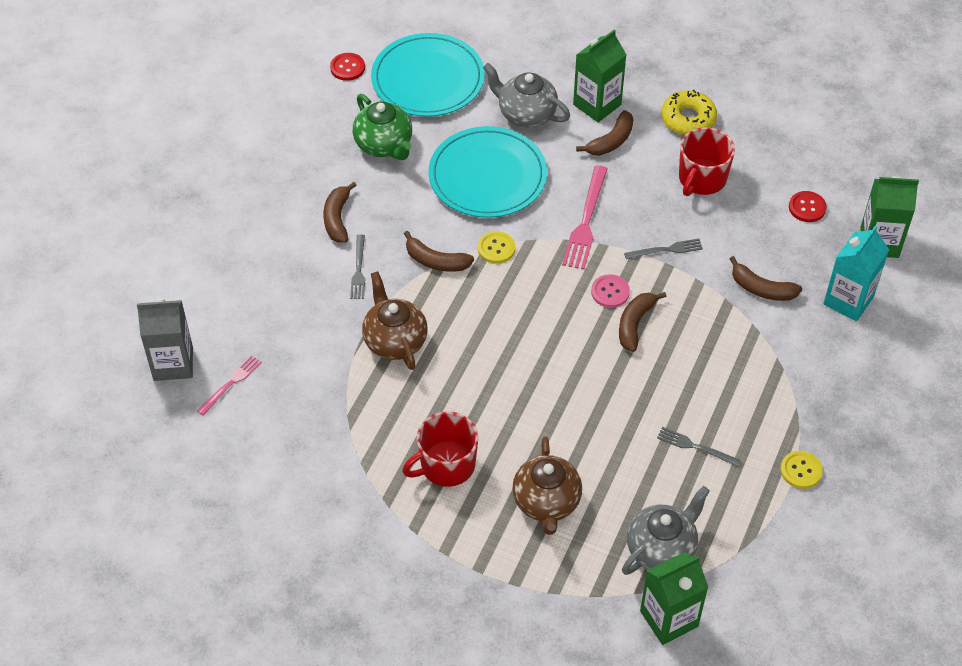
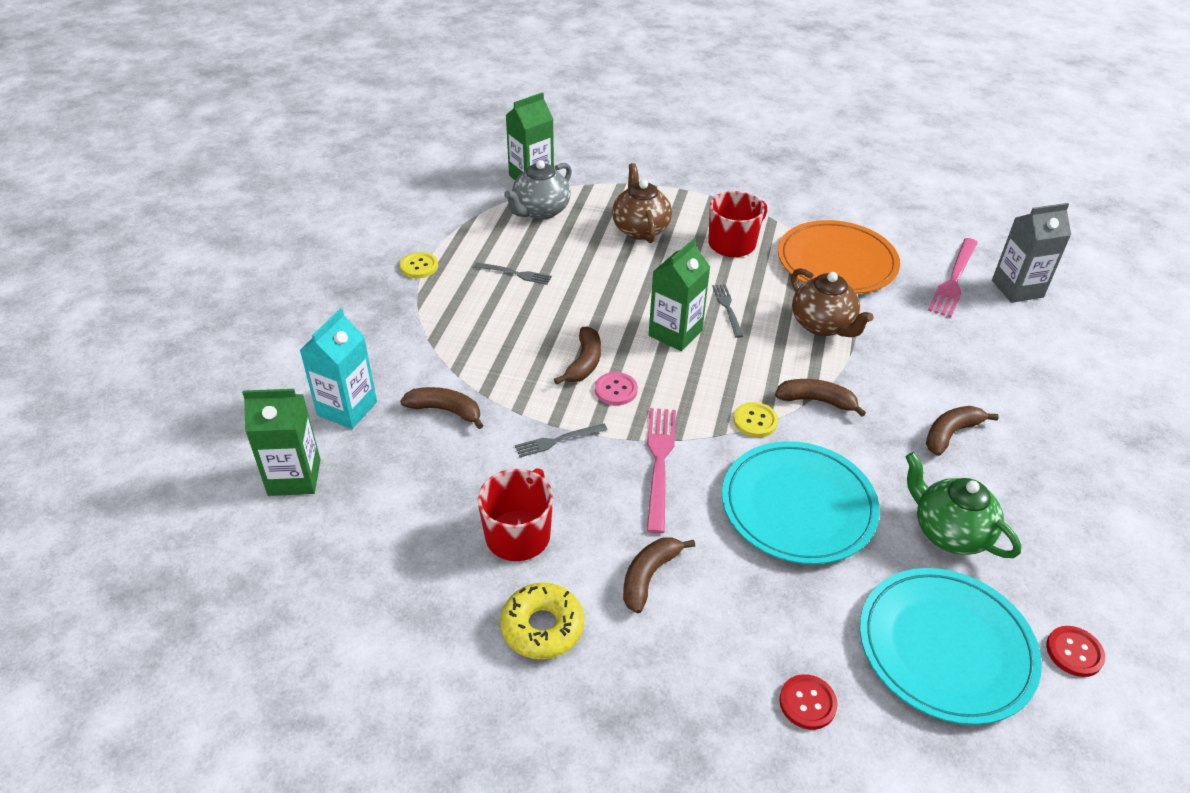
camera: 170 degrees right, 10 degrees down
pink fork [197,355,261,416] -> pink fork [928,238,978,318], size x1.69
brown banana [323,182,357,243] -> brown banana turned 120 degrees counterclockwise [926,406,999,456]
grey fork [350,234,365,299] -> grey fork moved to [712,284,743,338]
grey teapot [483,63,570,128] -> none
green carton [573,30,626,122] -> green carton moved to [649,238,710,351]
red button [789,191,827,222] -> red button moved to [779,674,838,730]
none -> orange plate [778,220,900,294]

